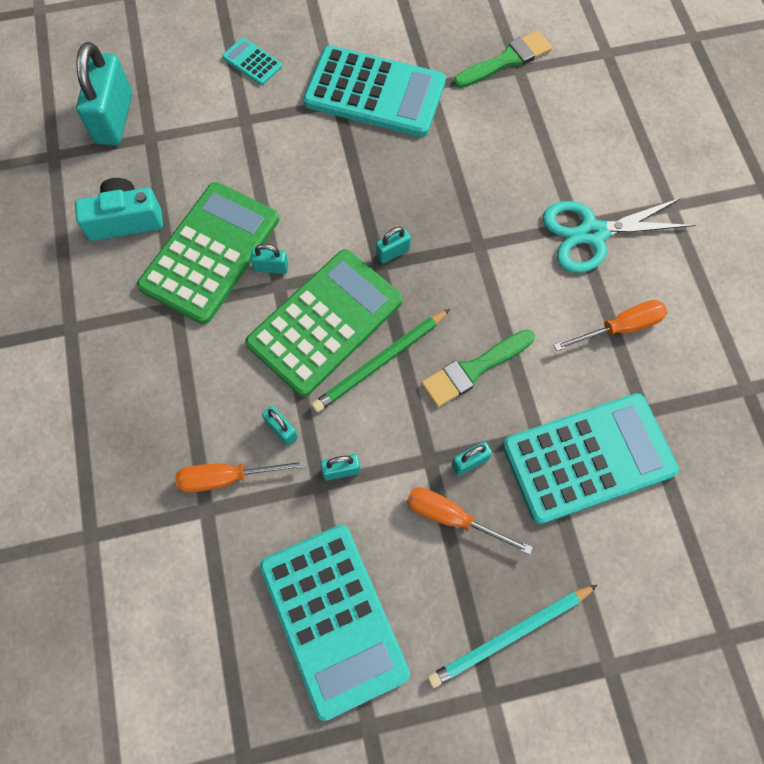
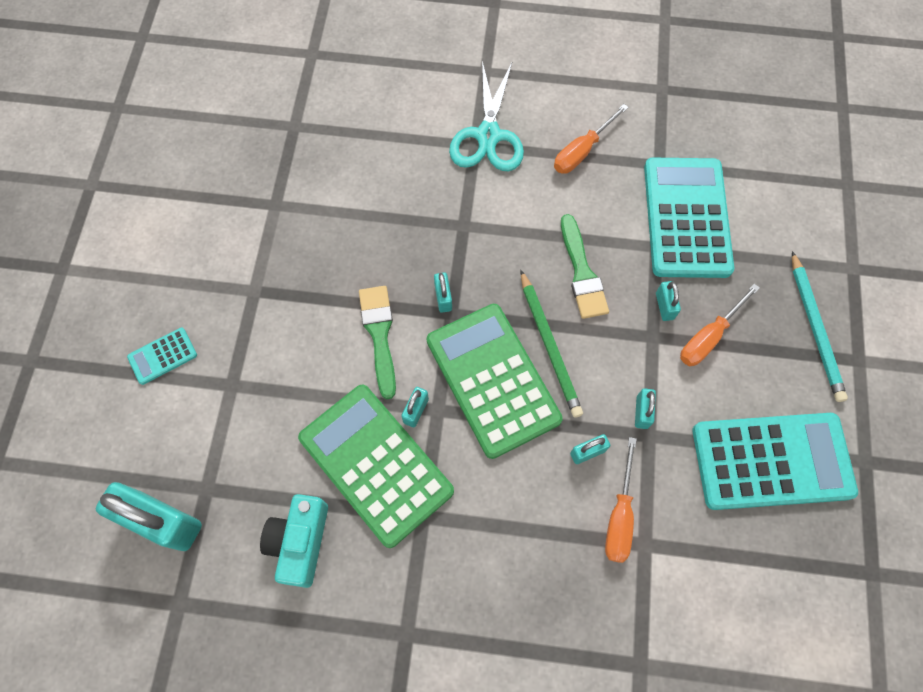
camera: 70 degrees left, 0 degrees up
turquoise calculator [303,45,446,137] -> none
green brush [454,31,552,88] -> green brush moved to [359,286,396,399]
orange screwdriver [554,300,667,351] -> orange screwdriver turned 135 degrees counterclockwise [554,104,629,174]

